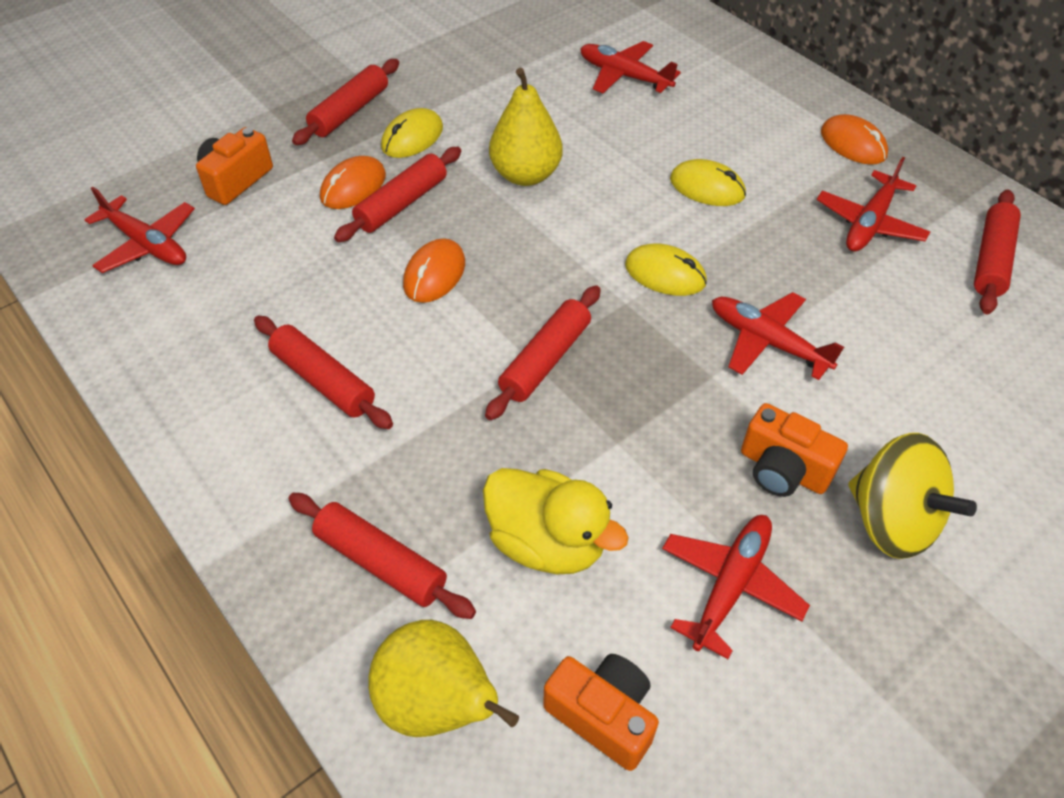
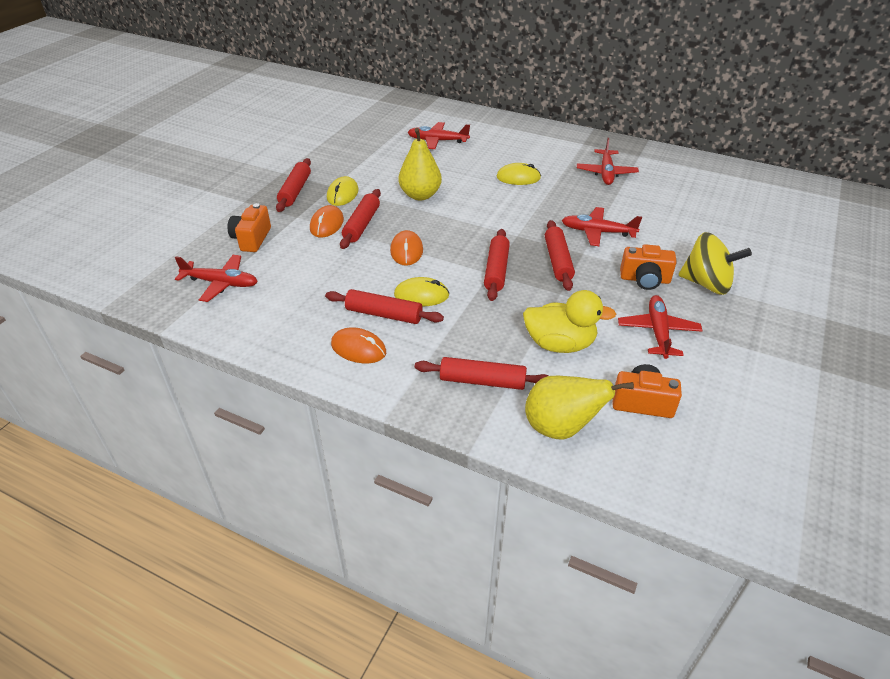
camera: 25 degrees left, 10 degrees down
yellow mouse [625,244,707,296] -> yellow mouse moved to [394,277,449,306]
orange mouse [821,114,888,165] -> orange mouse moved to [331,327,386,363]
red rolling pin [974,189,1021,314] -> red rolling pin moved to [545,220,575,291]

